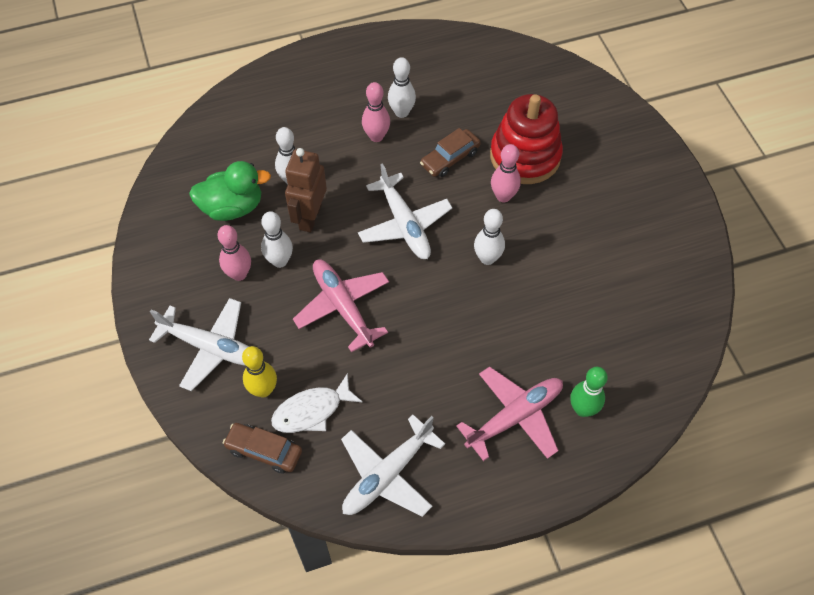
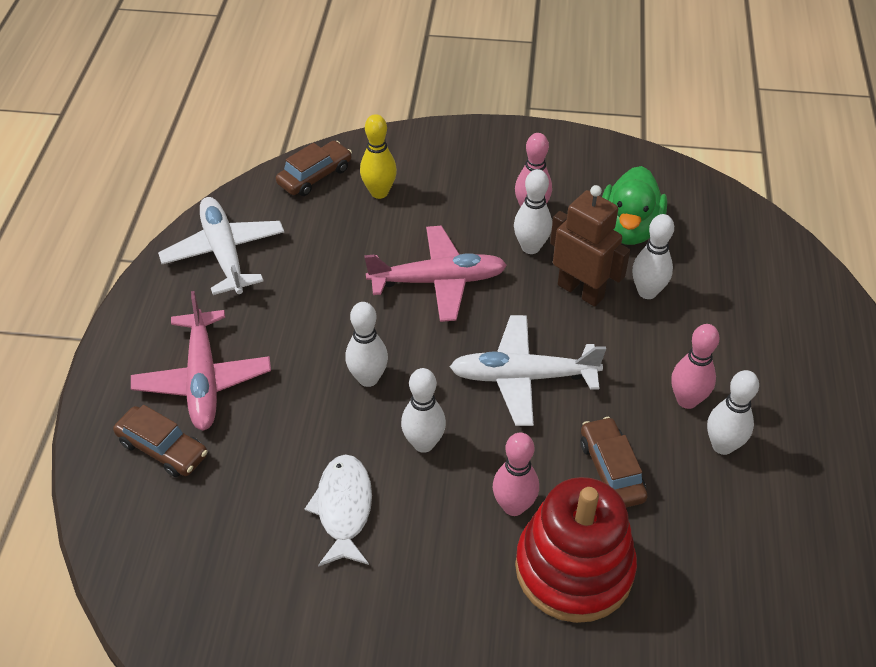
camera: 115 degrees right, 10 degrees down
white plane [149,298,249,391] -> none
white fish [271,373,363,433] -> white fish moved to [305,454,372,567]
green bowling pin [570,367,608,417] -> brown car [113,405,208,477]
none -> white bowling pin [345,302,388,387]

